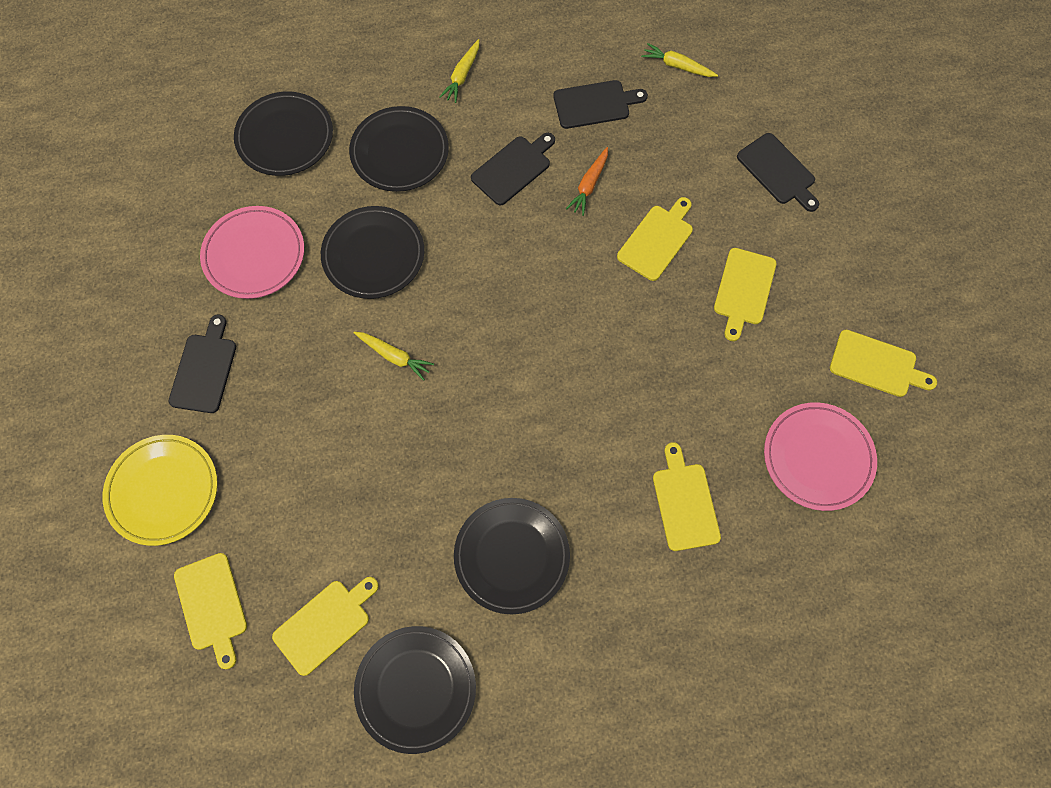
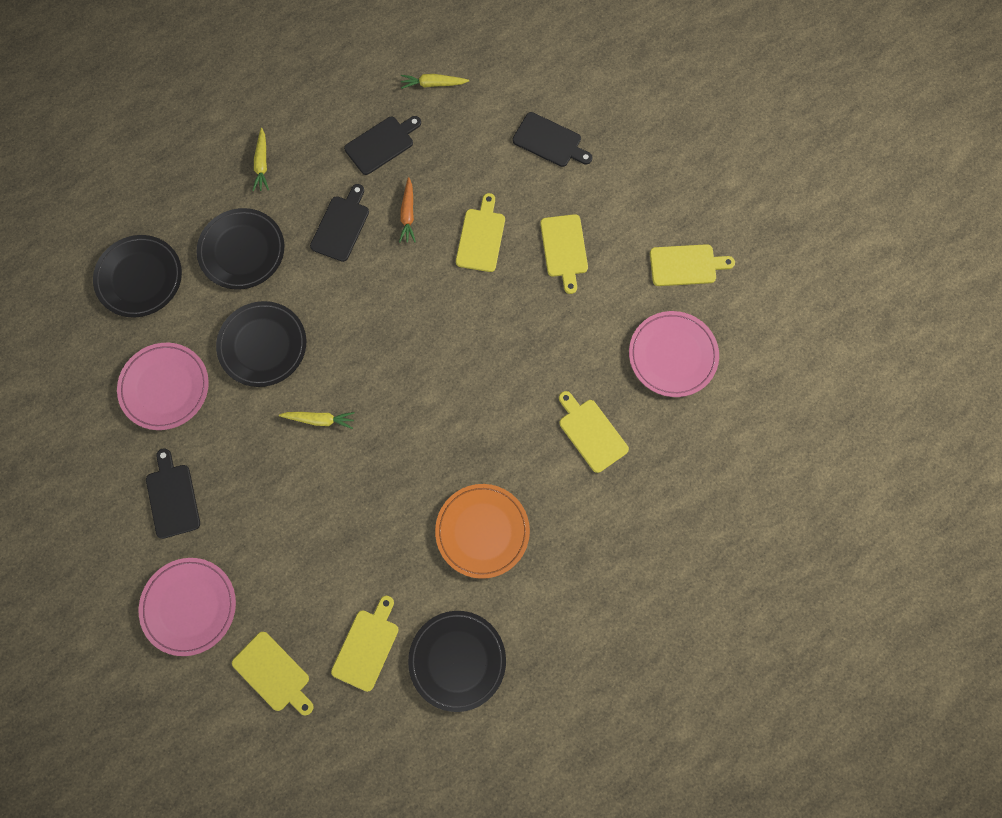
camera: 25 degrees left, 5 degrees up
yellow plate [103,435,218,546] -> pink plate [139,558,236,656]
black plate [454,498,570,614] -> orange plate [435,484,530,579]

